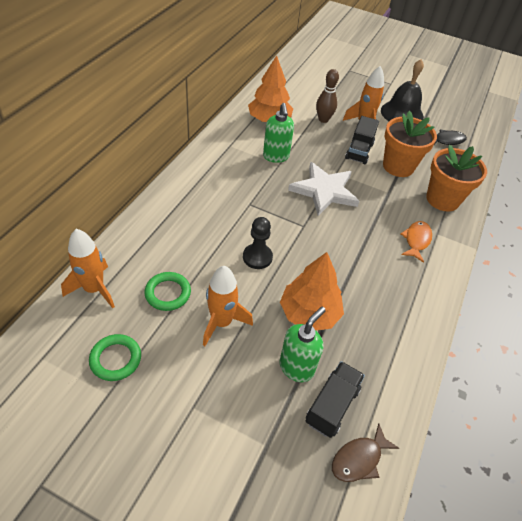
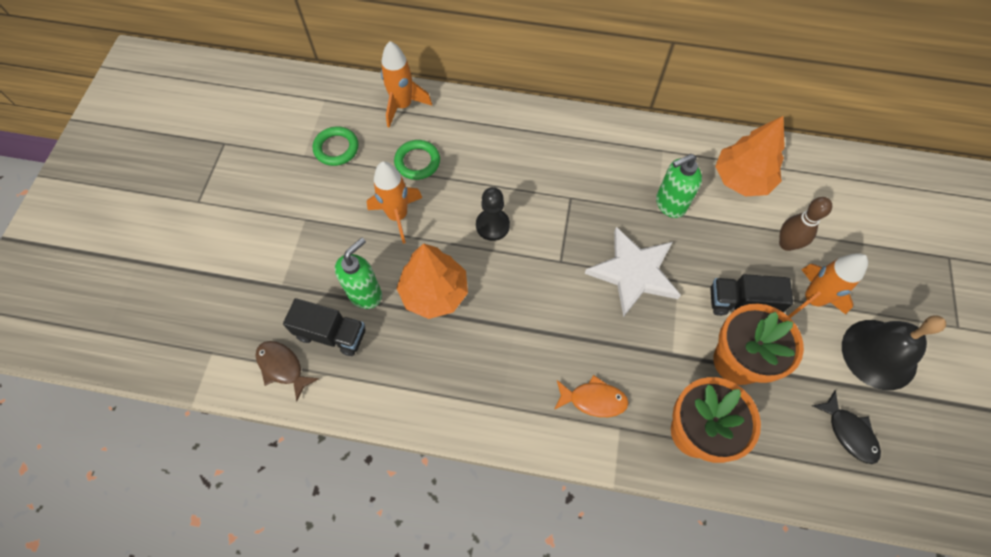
camera: 80 degrees right, 15 degrees up
green soap dispenser [280,307,326,382] -> green soap dispenser turned 75 degrees counterclockwise [335,238,382,309]

